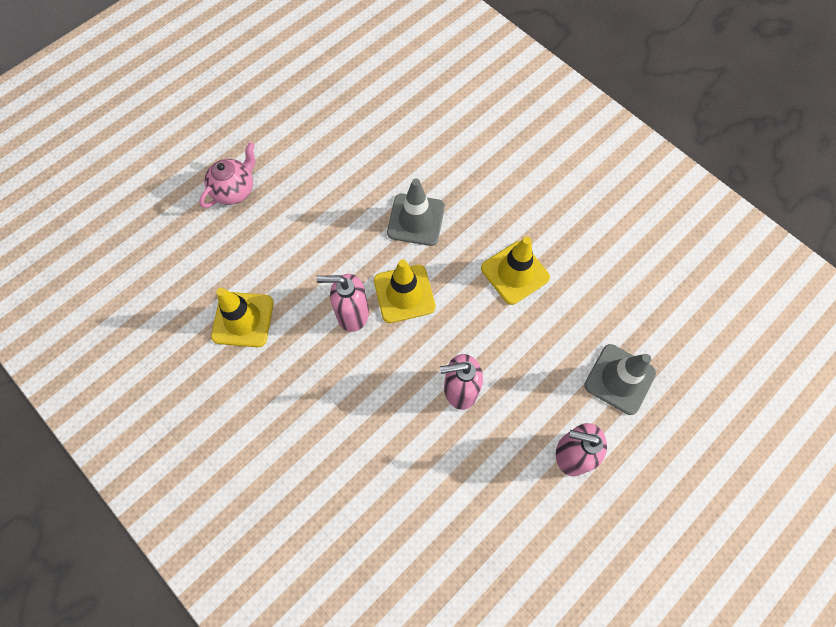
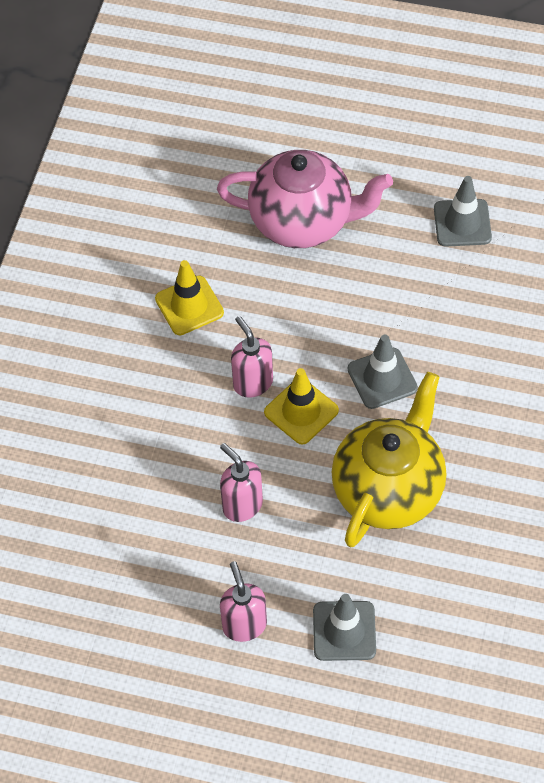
camera: 60 degrees right, 10 degrees down
pink teapot [199,142,255,208] -> pink teapot [217,150,393,248], size x2.09
yellow traffic cone [481,236,550,305] -> yellow teapot [332,372,446,547]
none -> grey traffic cone [434,176,492,247]

